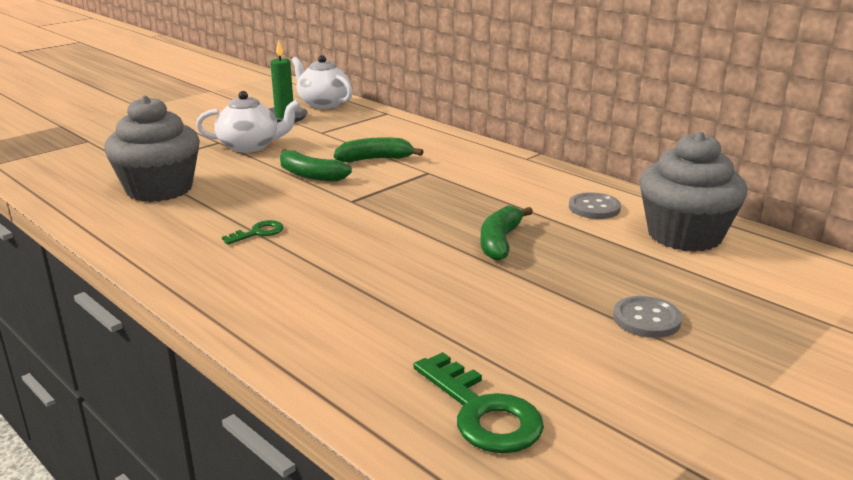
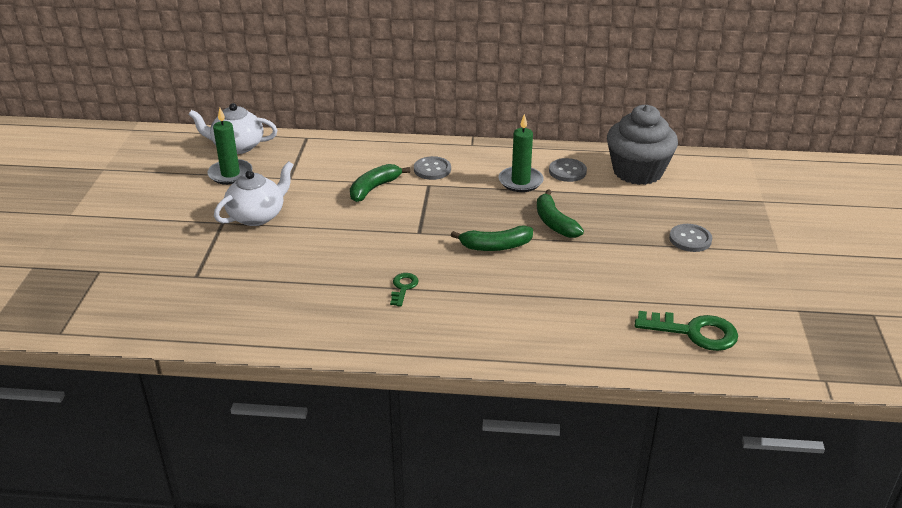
camera: 40 degrees left, 10 degrees up
grey cupcake [104,95,200,202] -> none
green banana [280,149,352,182] -> green banana moved to [451,226,533,251]
none -> grey button [414,156,451,180]
none -> green candle [499,114,544,192]

